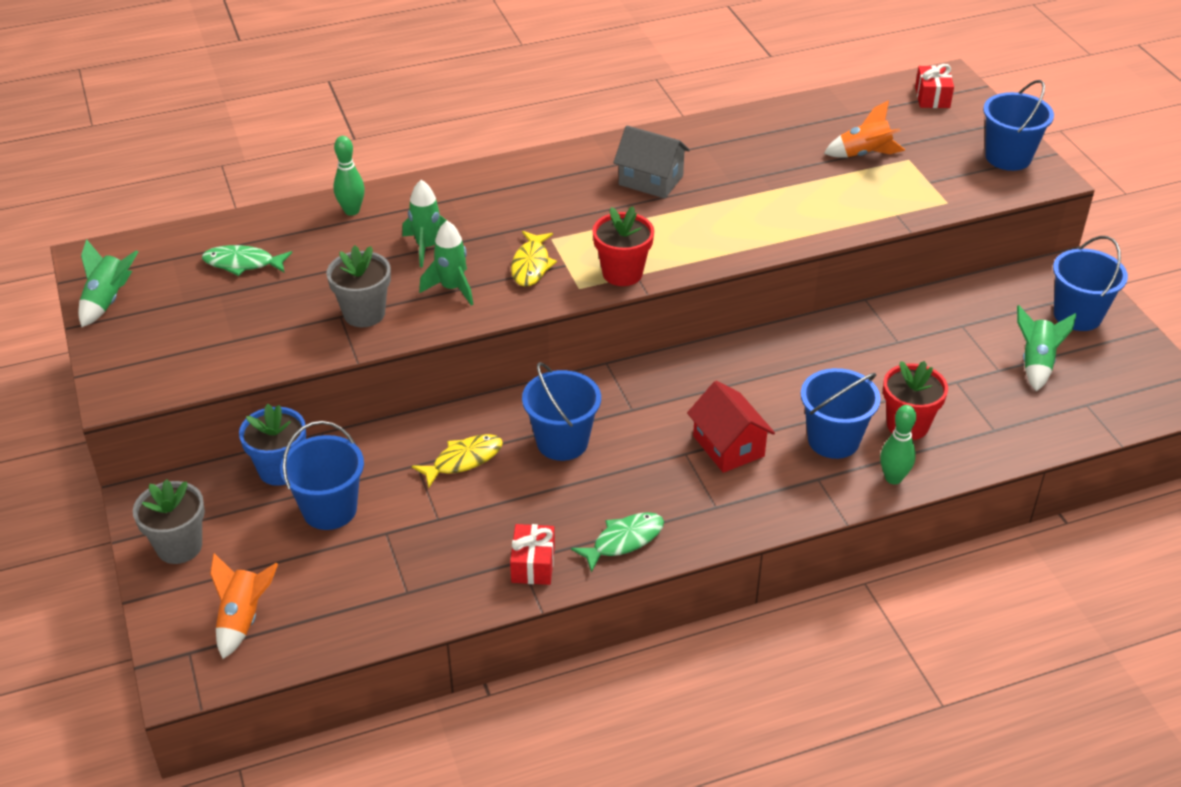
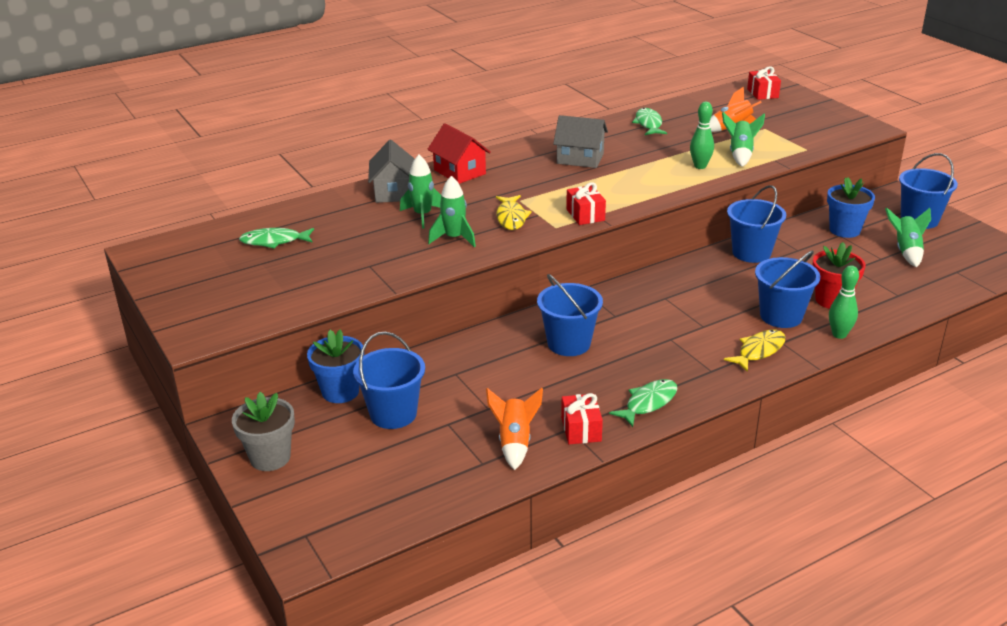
camera: 10 degrees left, 10 degrees down
green rocket [78,239,138,327] -> green rocket moved to [722,112,765,167]
orange rocket [210,553,278,659] -> orange rocket moved to [486,388,543,470]
grey flower pot [326,245,391,327] -> none
green bowling pin [333,136,365,216] -> green bowling pin moved to [690,102,714,169]
yellow fish [412,434,503,488] -> yellow fish moved to [724,330,786,372]
red flower pot [592,206,654,286] -> red gift [566,182,606,225]
red house [687,380,775,473] -> red house moved to [427,123,491,184]
blue bucket [983,80,1054,171] -> blue bucket moved to [727,185,786,263]
none -> grey house [368,140,414,203]
none -> green fish [632,108,667,135]
none -> blue flower pot [827,177,875,238]

